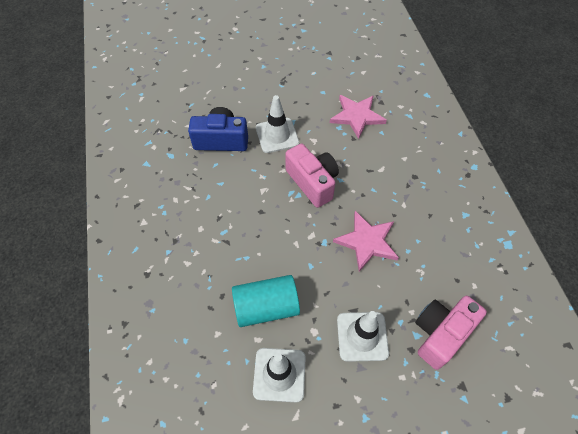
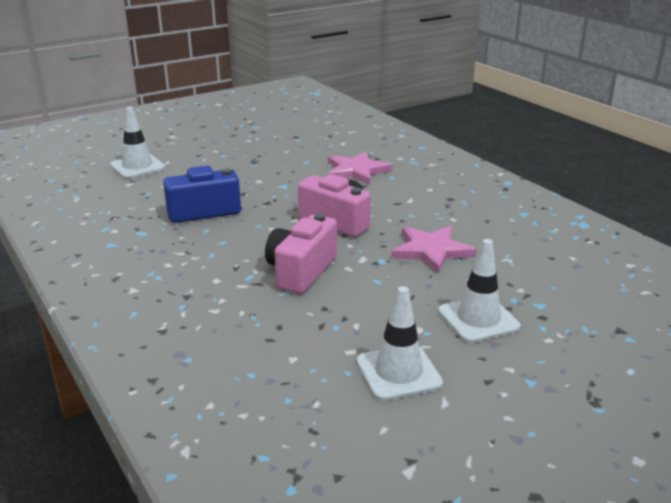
camera: 20 degrees left, 30 degrees down
turquoise cylinder [232,275,300,327] -> none
white traffic cone [256,95,299,153] -> white traffic cone moved to [110,107,165,179]
pink camera [415,296,487,370] -> pink camera moved to [265,213,337,294]

